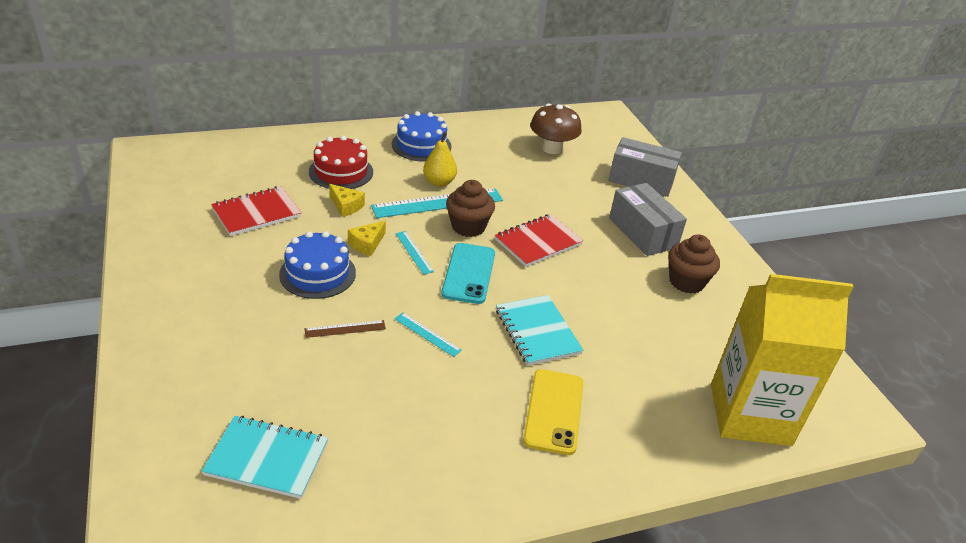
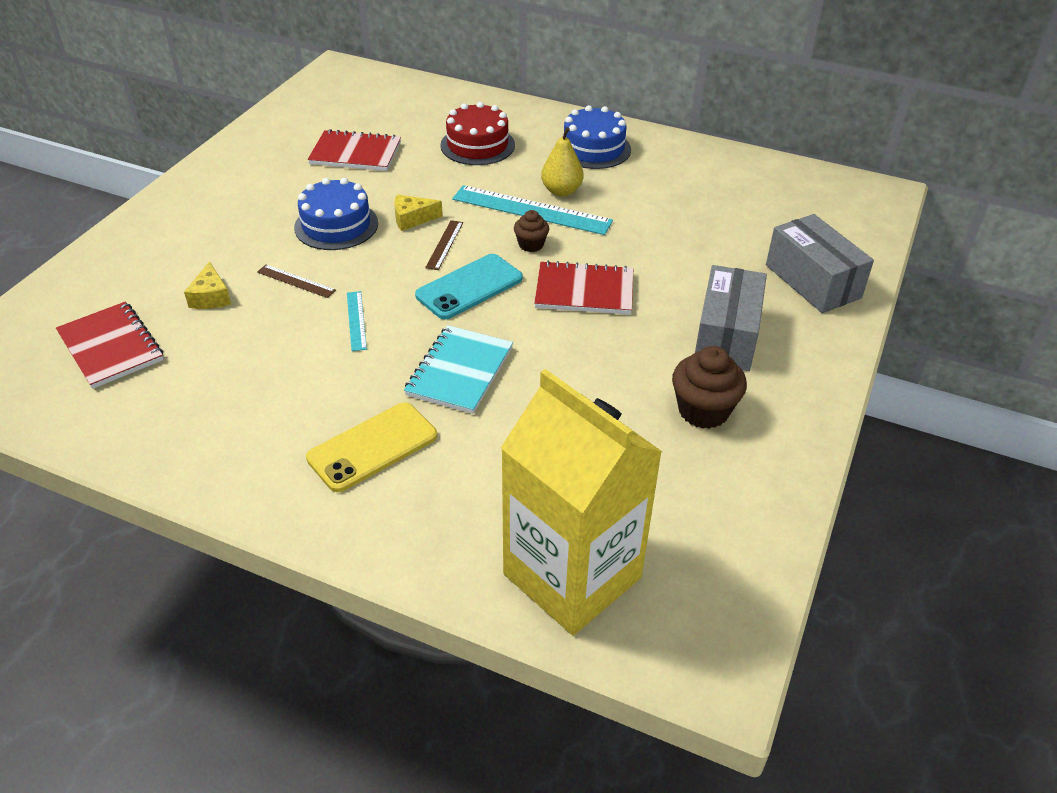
camera: 45 degrees right, 5 degrees up
turquoise notebook [202,416,328,499] -> red notebook [56,302,164,389]
yellow cheese [329,184,365,217] -> yellow cheese moved to [184,261,231,309]
turquoise ruler [395,231,434,275] -> brown ruler [425,220,463,270]
brown cupcake [446,180,495,237] -> brown cupcake [514,210,549,252], size x0.59
brown mushroom [530,104,582,154] -> none

